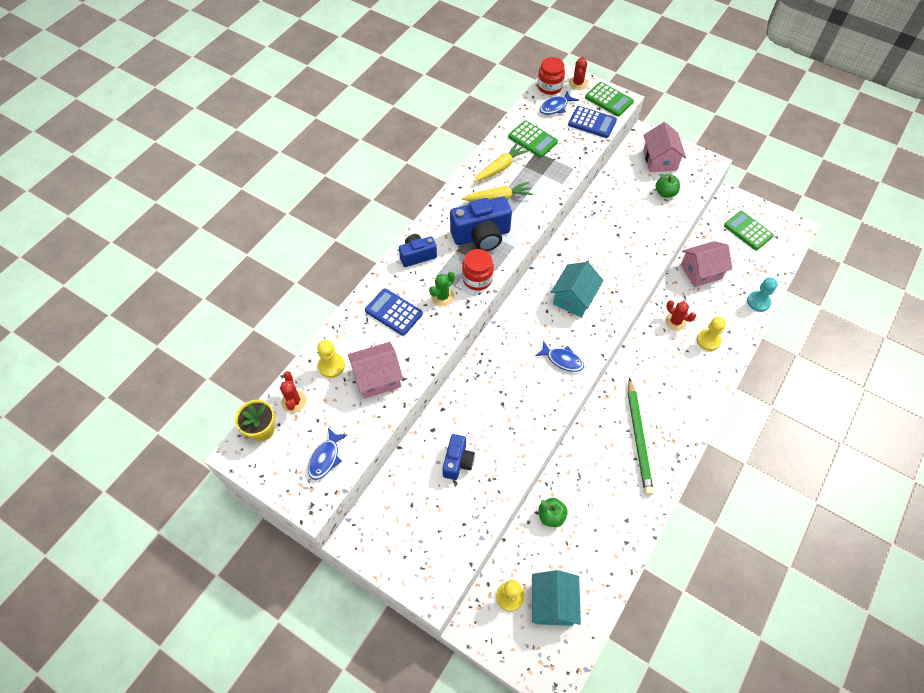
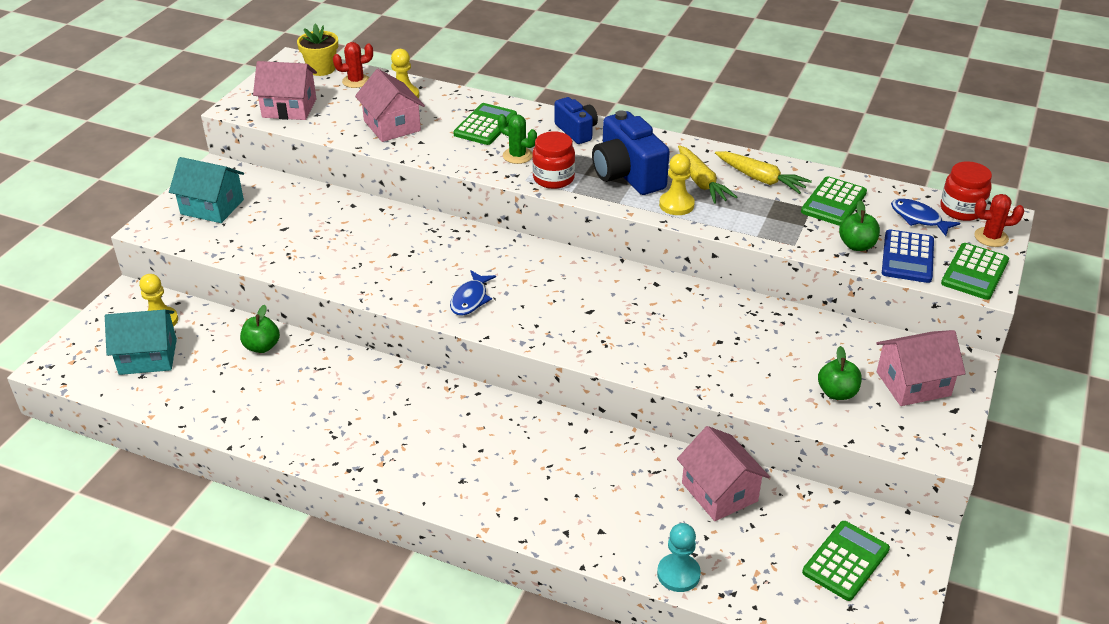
camera: 80 degrees right, 20 degrees down
blue fish [308,428,347,480] -> pink house [253,61,317,120]
blue calculator [365,288,423,336] -> green calculator [453,103,517,145]
blue camera [442,434,475,480] -> none
turquoise house [551,262,604,317] -> turquoise house moved to [169,157,244,223]
green pencil [628,378,654,496] -> none
red cactus [665,300,696,331] -> none
yellow pawn [697,317,726,351] -> yellow pawn moved to [659,154,695,215]
none -> green apple [839,201,880,251]

